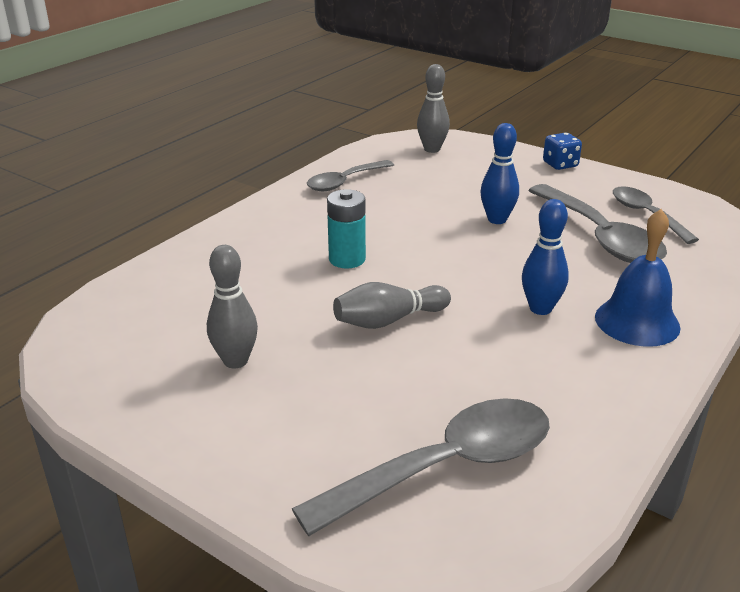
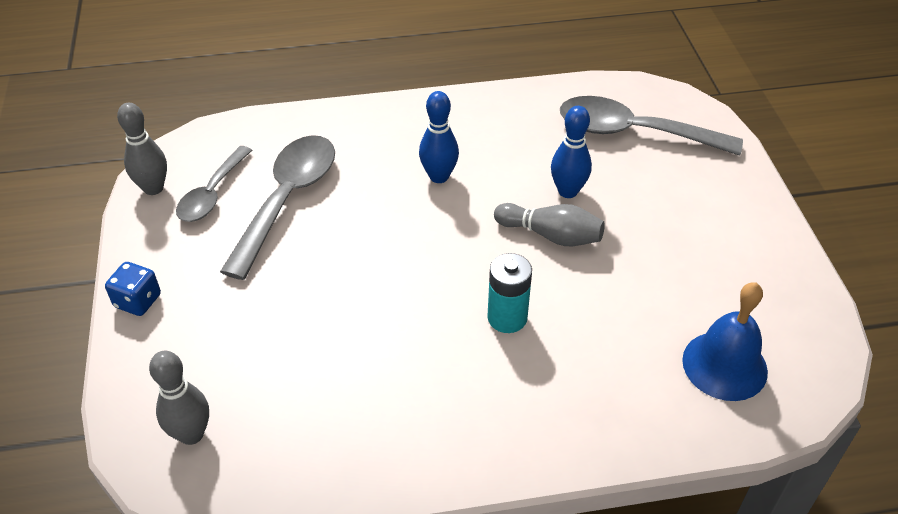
camera: 135 degrees left, 15 degrees up
grey bowling pin [207,245,258,369] -> grey bowling pin moved to [117,103,167,195]
grey spoon [307,160,394,191] -> none
blue bowling pin [481,123,519,224] -> blue bowling pin moved to [551,106,592,198]
blue bell [595,209,681,347] -> blue bell moved to [682,282,768,401]

